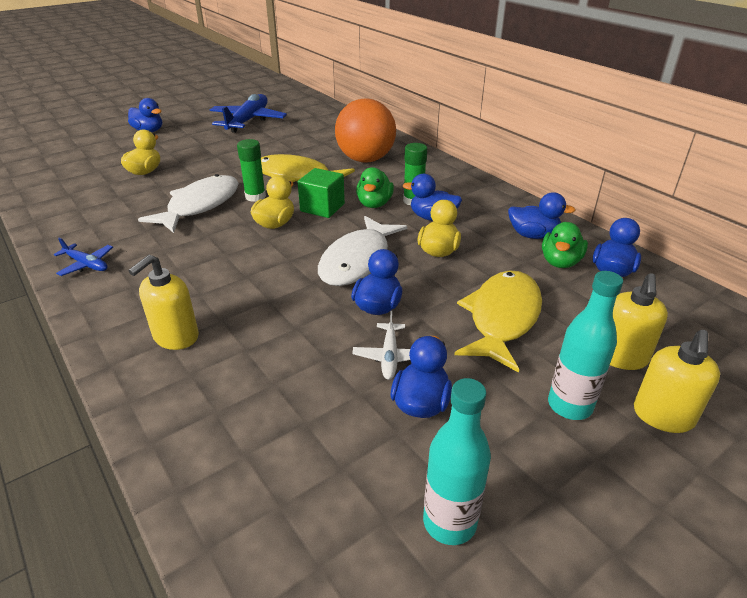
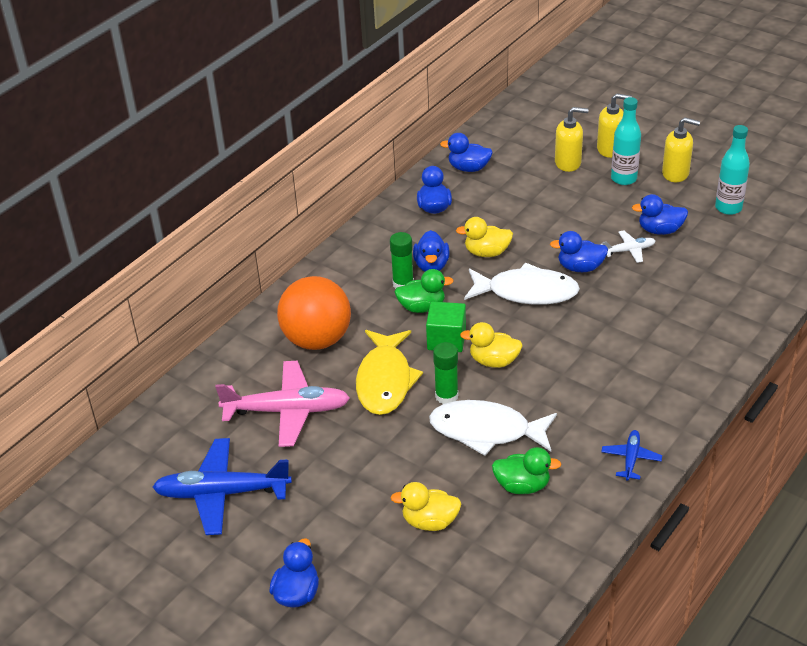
camera: 105 degrees left, 5 degrees up
yellow soap dispenser [128,255,199,350] -> yellow soap dispenser moved to [662,117,700,182]
yellow fish [454,270,542,373] -> none
green duck [542,222,588,268] -> green duck moved to [492,447,561,494]
none -> pink plane [215,361,350,447]

